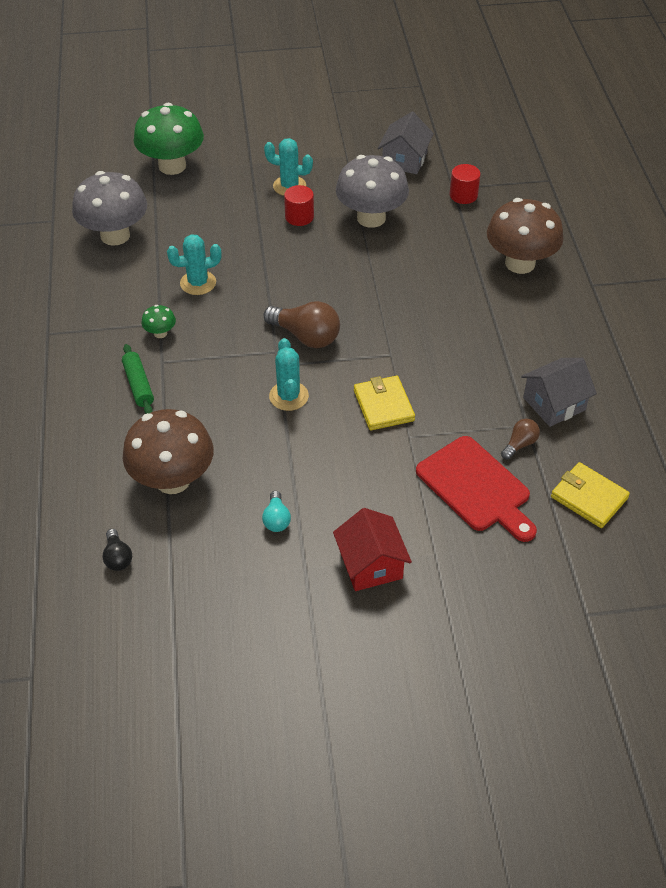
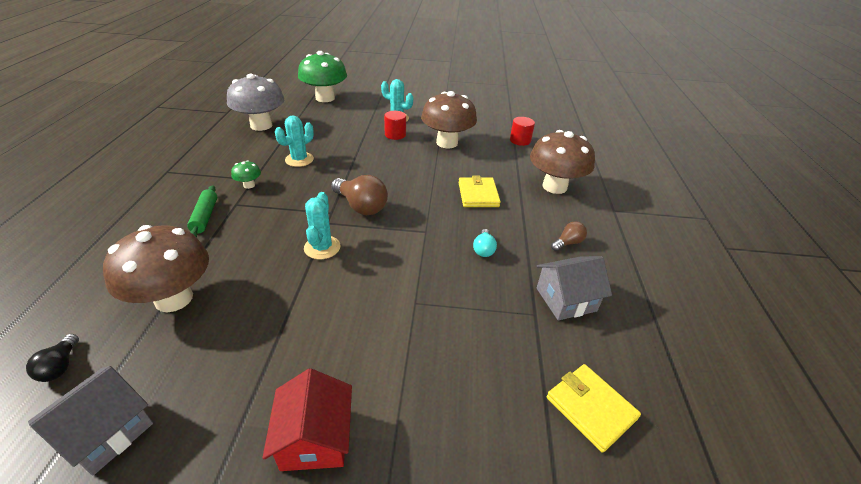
camera: 10 degrees right, 10 degrees down
turquoise cactus [167,234,222,295] -> turquoise cactus turned 45 degrees counterclockwise [275,116,314,167]
turquoise light bulb [262,491,291,532] -> turquoise light bulb moved to [473,229,497,257]
grey mushroom [336,155,409,228] -> brown mushroom [421,91,477,149]
yellow wallet [354,376,415,431] -> yellow wallet moved to [458,176,501,207]
grey house [378,112,434,174] -> grey house moved to [28,366,153,475]
red cutting board [416,436,537,542] -> none
brown light bulb [501,419,540,460] -> brown light bulb moved to [551,221,587,251]

